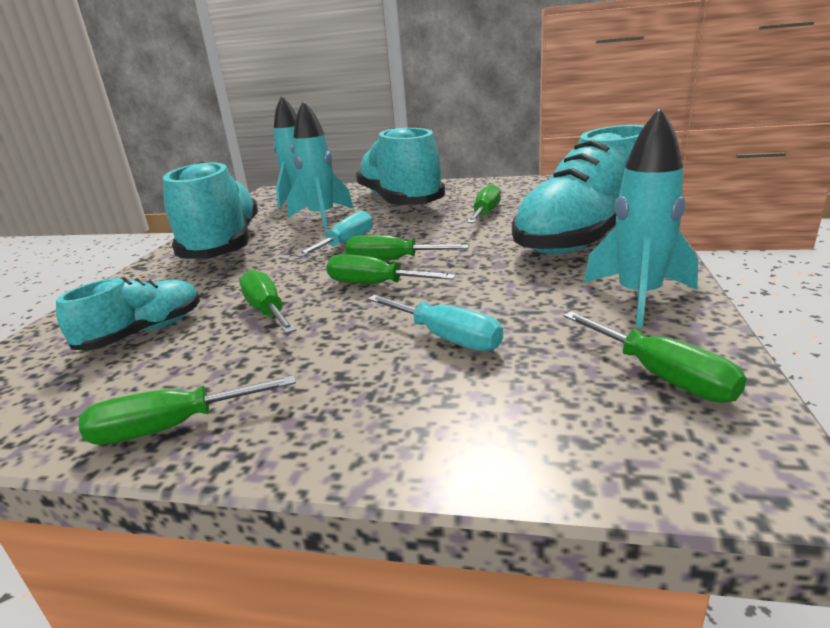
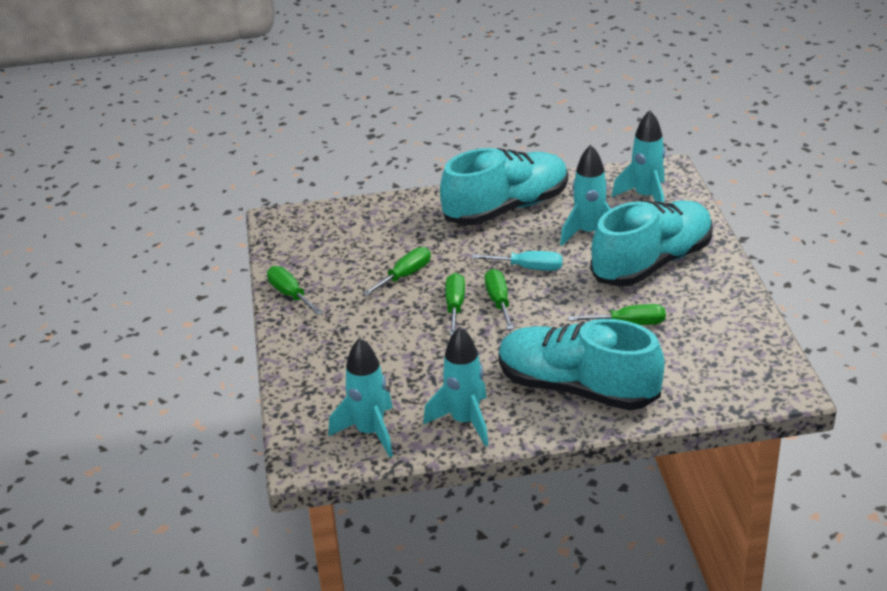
camera: 70 degrees right, 10 degrees up
turquoise shoe [56,277,200,351] -> none
turquoise screwdriver [368,295,503,351] -> none
green screwdriver [563,311,747,403] -> turquoise rocket [328,338,393,457]

